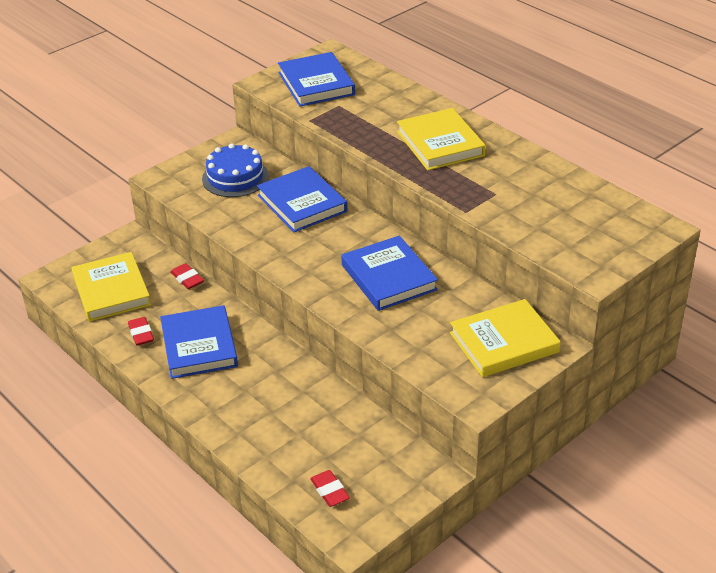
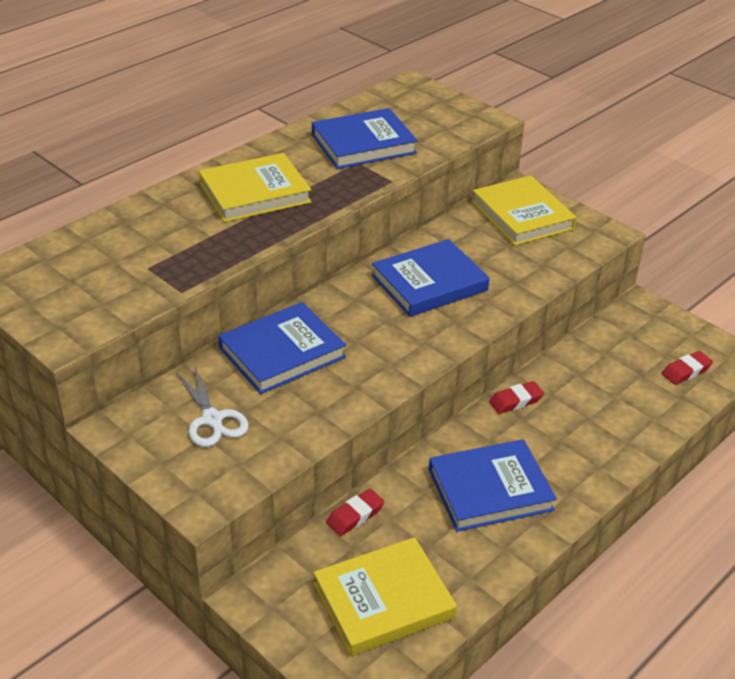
camera: 95 degrees left, 0 degrees up
red eraser [128,317,154,345] -> red eraser moved to [489,381,544,414]
blue cake [202,143,269,197] -> white scissors [176,367,249,447]
blue book [278,52,355,107] -> blue book moved to [312,108,418,169]

